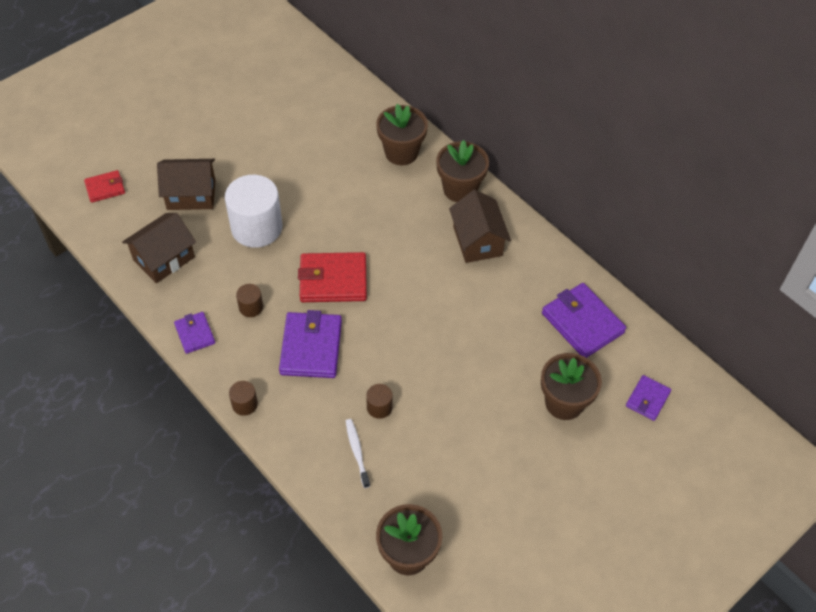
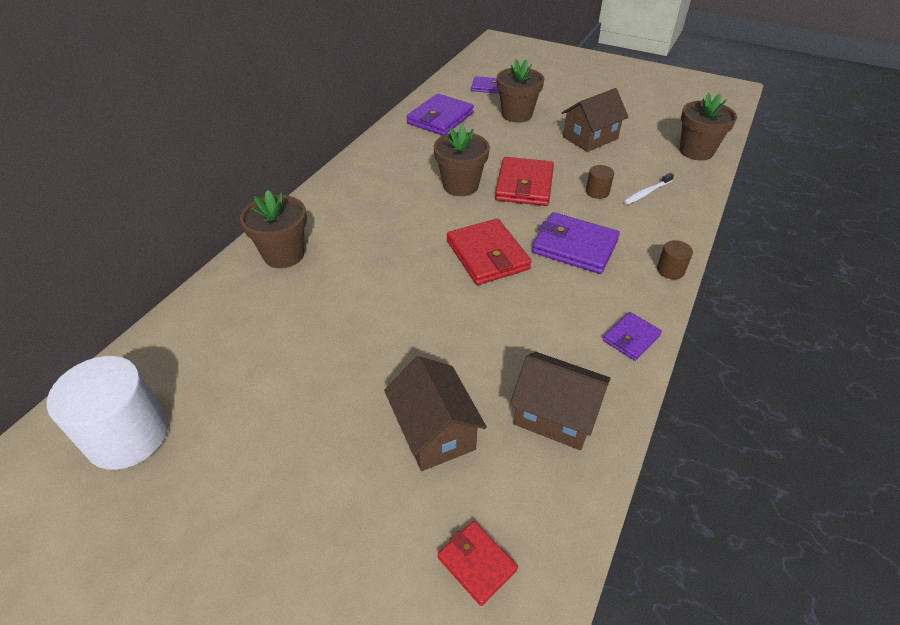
camera: 110 degrees left, 10 degrees down
white cylinder [225,175,282,248] -> white cylinder moved to [47,356,169,470]
brown cylinder [236,284,263,317] -> none
purple wallet [279,310,342,378] -> purple wallet turned 45 degrees clockwise [532,212,620,274]
brown flower pot [436,140,489,202] -> brown flower pot moved to [434,124,490,196]
brown house [449,190,511,263] -> brown house moved to [562,88,628,152]
none -> red wallet [495,157,554,206]

